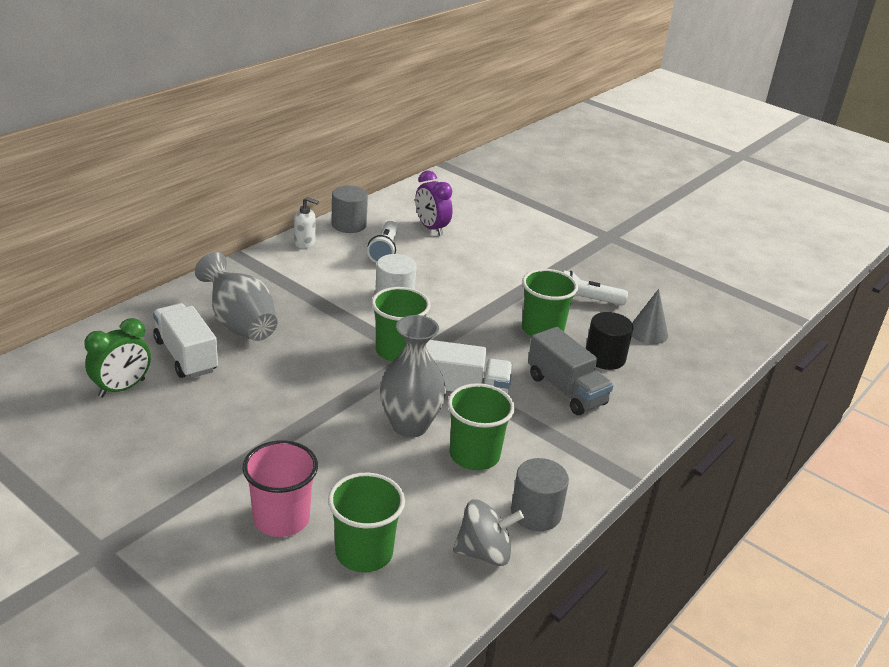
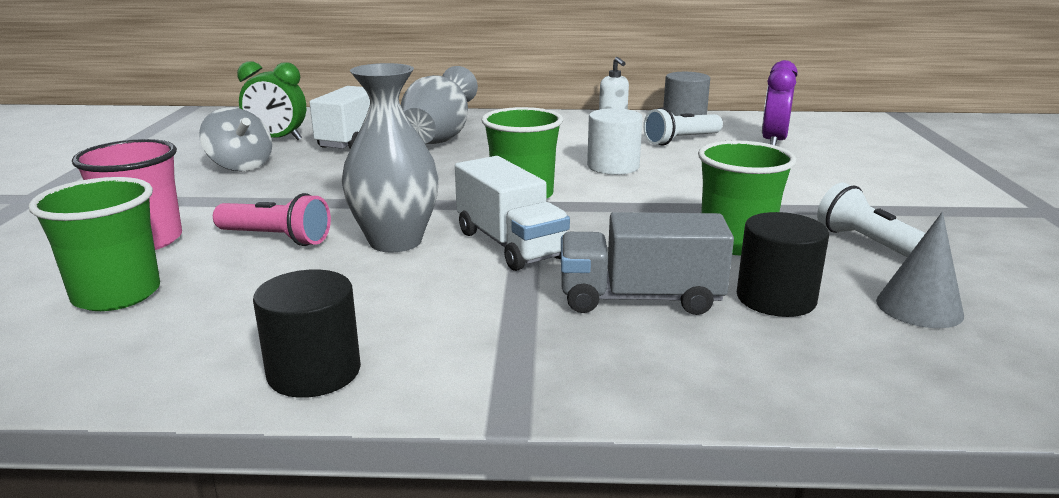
camera: 55 degrees right, 10 degrees down
green cup [448,383,515,470] -> none
grey spinning top [453,499,524,566] -> grey spinning top moved to [199,107,272,172]
grey cylinder [511,458,569,531] -> black cylinder [253,269,361,398]
grey truck [528,327,614,415] -> grey truck turned 75 degrees clockwise [561,212,734,315]
none -> pink flashlight [213,193,331,246]

